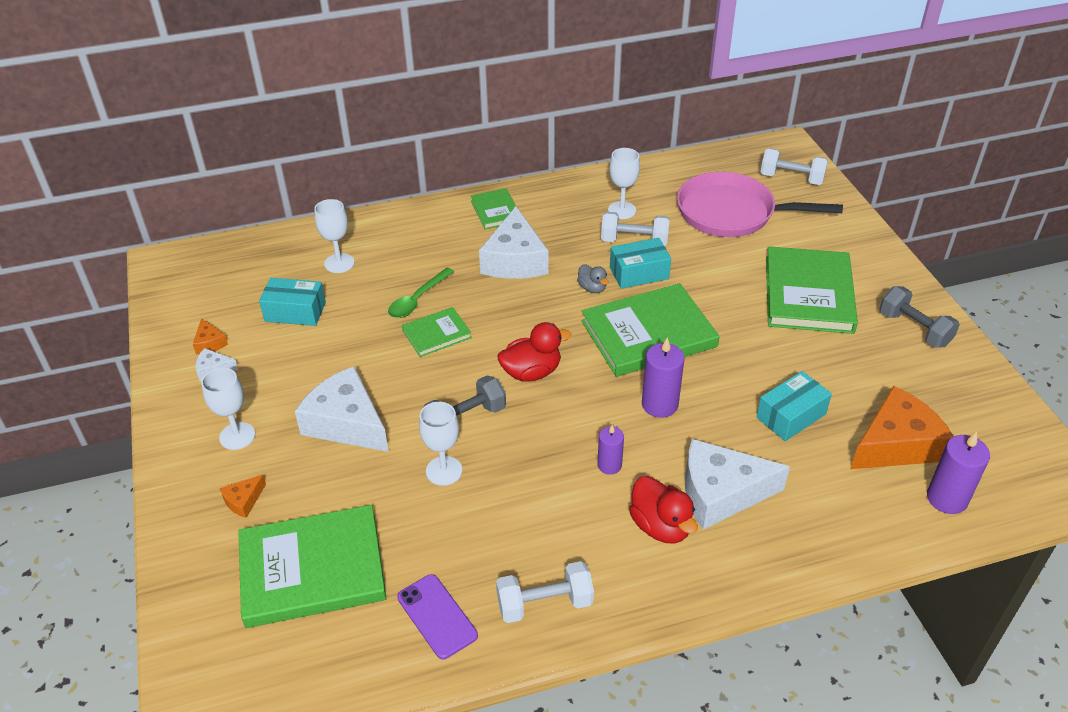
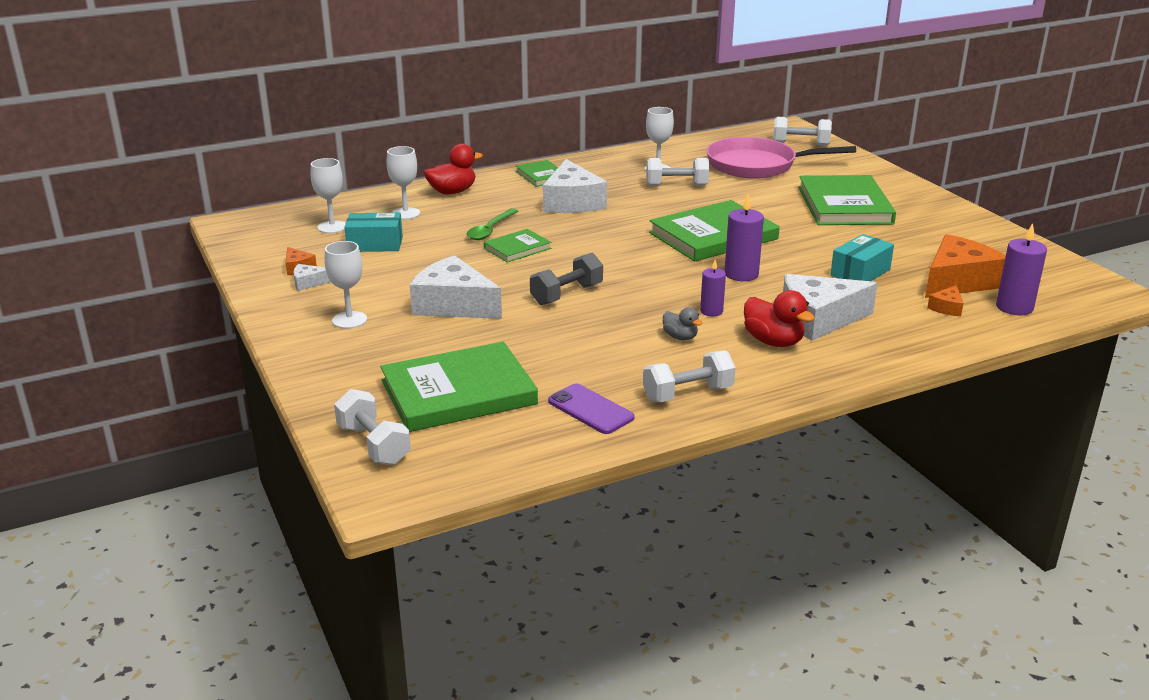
camera: 10 degrees left, 15 degrees down
orange cheese [220,474,266,518] -> orange cheese moved to [927,285,963,316]
white goblet [419,402,462,486] -> white goblet moved to [311,158,346,233]
red duck [498,322,571,382] -> red duck moved to [424,144,483,194]
grey duck [577,264,608,293] -> grey duck moved to [663,307,703,340]
turquoise box [610,238,671,289] -> none
grey dumbbell [879,286,960,348] -> none
none -> white dumbbell [334,389,411,465]

